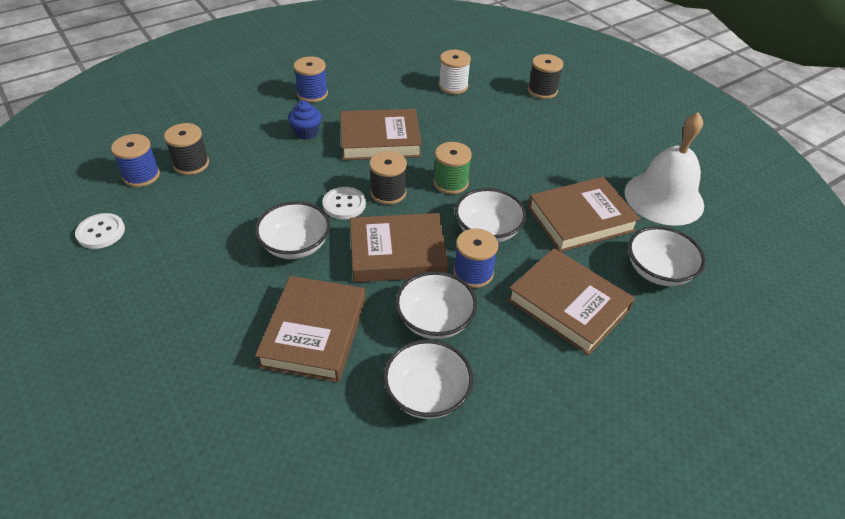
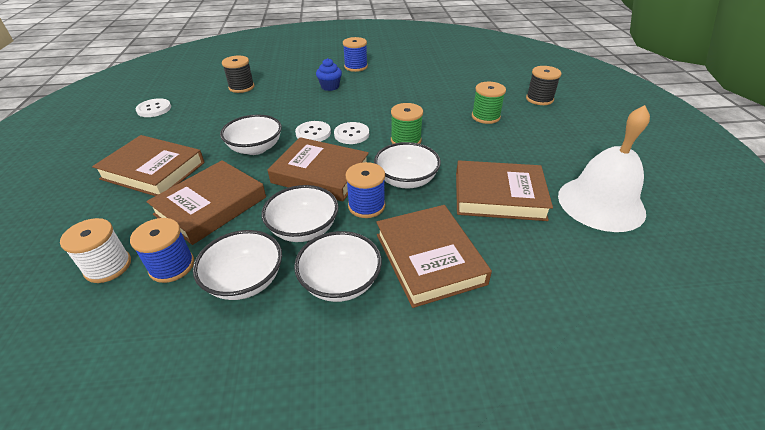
camera: 30 degrees right, 5 degrees down
blue spool [111,134,160,187] -> blue spool moved to [130,218,194,283]
brown book [340,109,422,160] -> brown book moved to [92,135,205,196]
black spool [369,151,407,205] -> white button [334,122,369,144]
white spool [439,50,471,94] -> white spool moved to [60,218,131,283]
white bowl [628,226,705,286] -> white bowl moved to [294,231,382,302]
none -> green spool [472,82,506,124]

